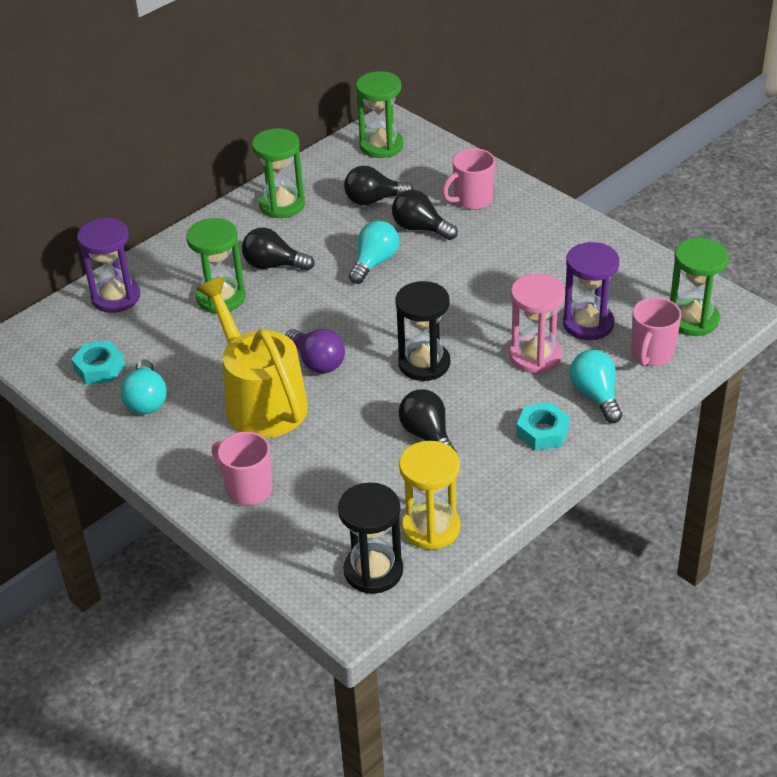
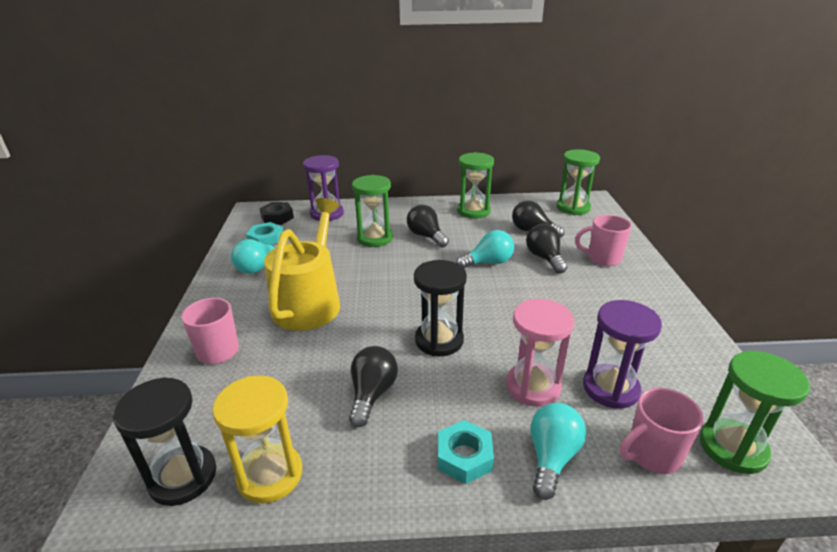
camera: 40 degrees right, 10 degrees down
purple light bulb [285,329,345,373] -> none
none -> black nut [259,202,294,225]

